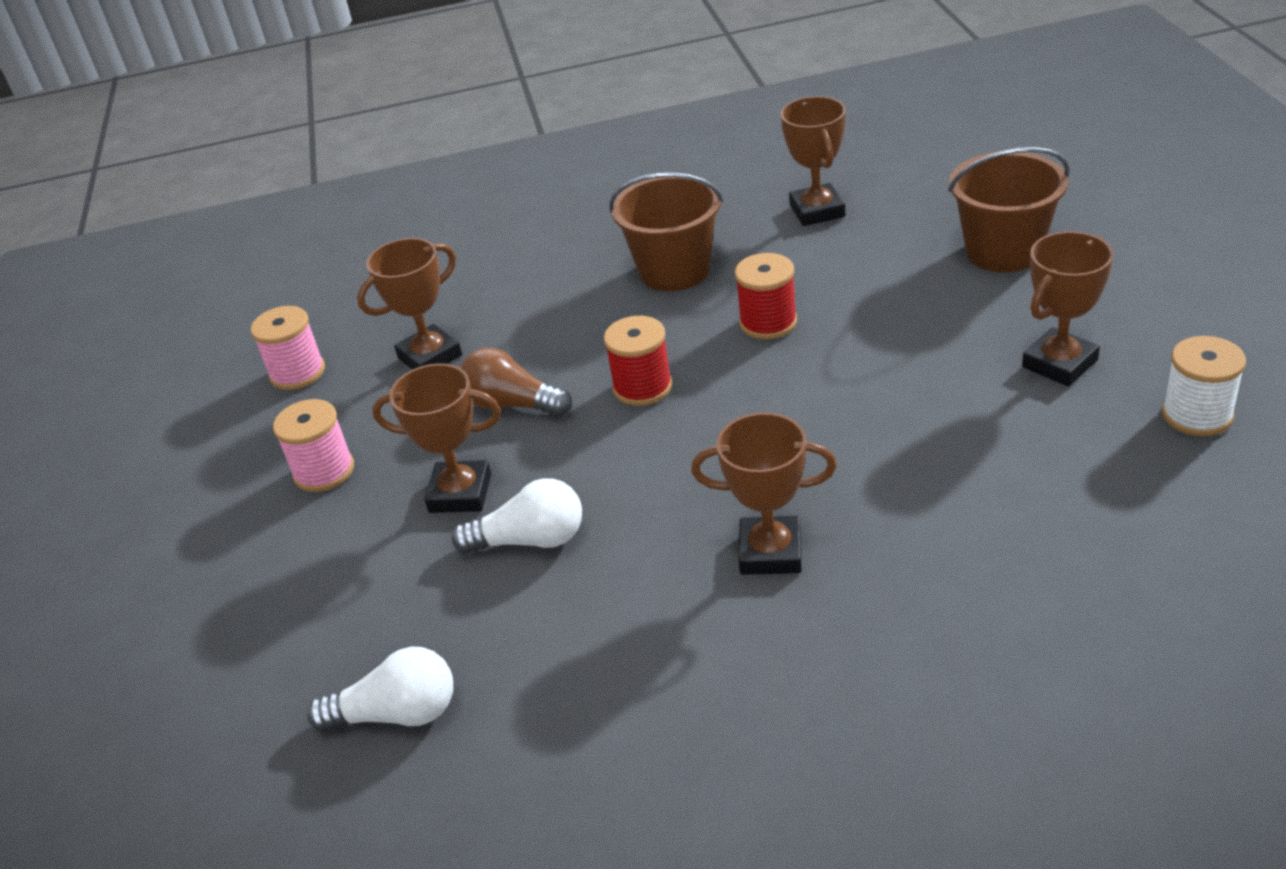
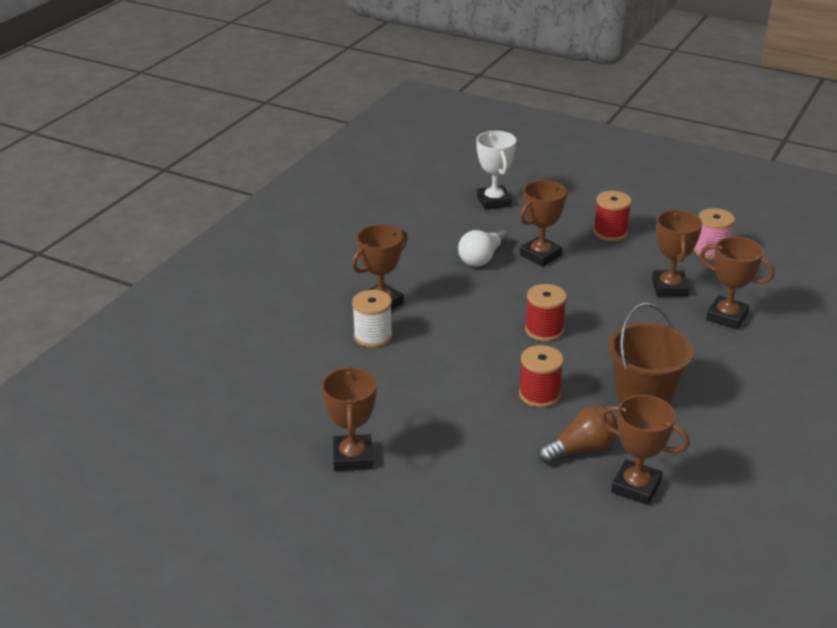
camera: 125 degrees right, 5 degrees down
pink spool [273,399,354,492] -> red spool [593,191,632,241]
white light bulb [307,647,453,732] -> none
brown light bulb [460,348,572,417] -> brown light bulb moved to [538,405,618,464]
brown bucket [948,147,1070,272] -> none
white spool [1162,336,1246,436] -> white spool moved to [352,290,393,348]
none -> white trophy [476,131,516,210]
none -> brown trophy [700,237,775,330]

